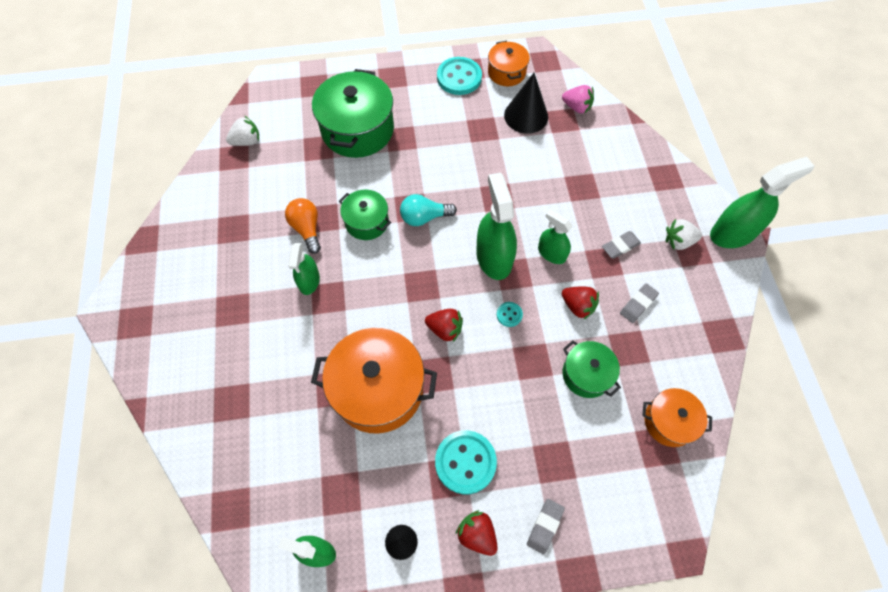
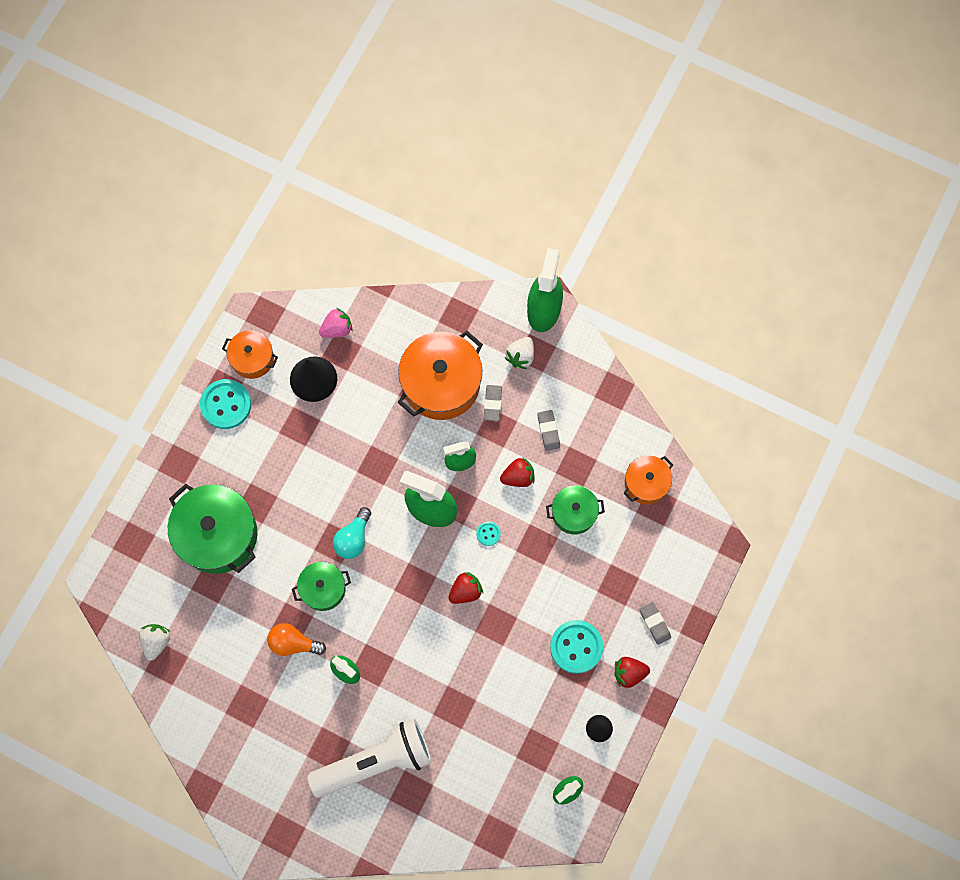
camera: 55 degrees left, 10 degrees up
orange pot [311,328,437,434] -> orange pot moved to [397,331,483,420]
none -> white flashlight [307,719,432,798]

